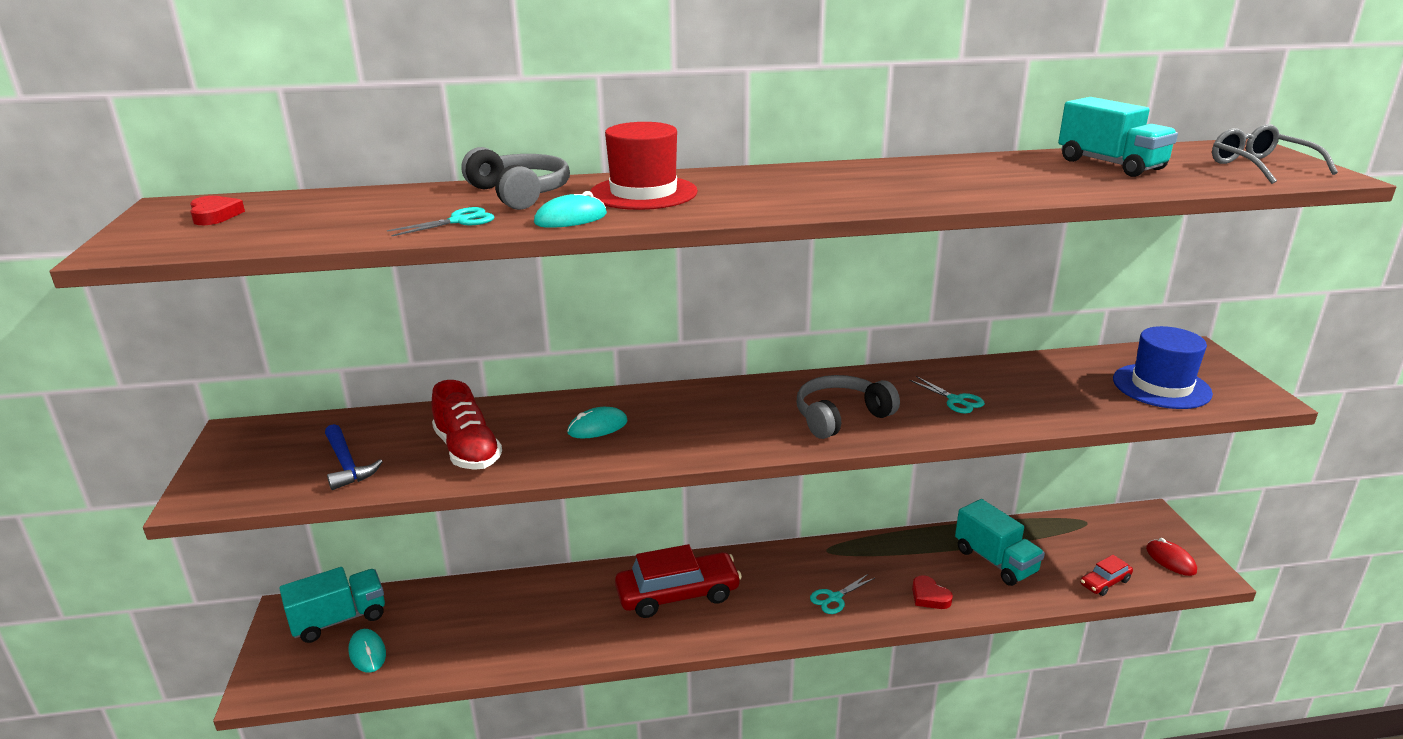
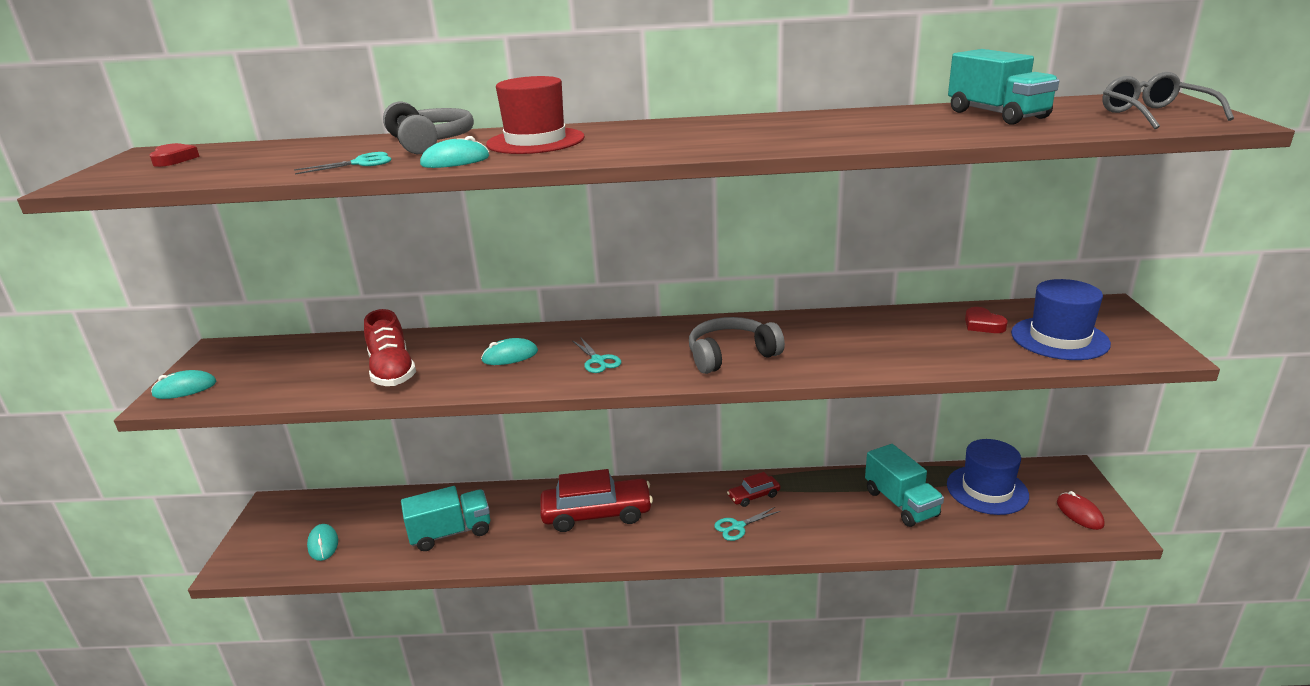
camera: 10 degrees right, 0 degrees up
turquoise truck [279,567,385,643] -> turquoise truck moved to [401,486,490,551]
blue hammer [325,424,383,490] -> none
turquoise scissors [909,376,985,413] -> turquoise scissors moved to [572,337,621,373]
red heart [912,575,953,609] -> red heart moved to [965,307,1008,333]
red car [1080,555,1133,596] -> red car moved to [727,472,780,507]
none -> turquoise mouse [151,370,216,399]
none -> blue hat [947,439,1029,515]

